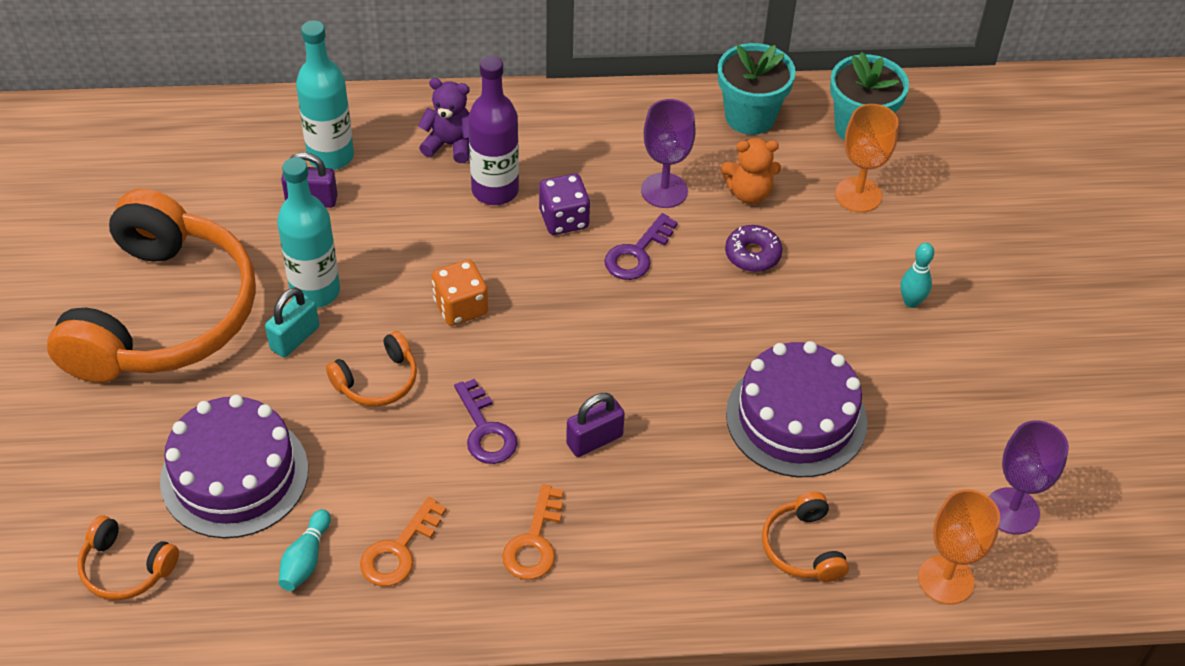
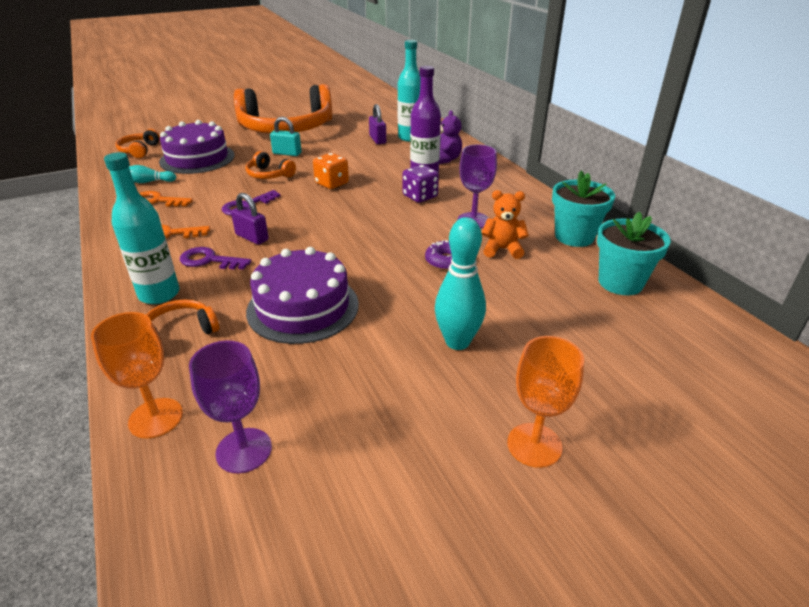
camera: 70 degrees right, 15 degrees down
turquoise bottle [277,157,340,308] -> turquoise bottle moved to [104,152,180,304]
purple key [604,213,678,280] -> purple key moved to [180,247,251,270]
orange teddy bear [721,138,781,204] -> orange teddy bear turned 120 degrees clockwise [482,190,529,259]
orange goblet [835,104,899,212] -> orange goblet moved to [507,336,584,468]
turquoise bowling pin [900,243,934,308] -> turquoise bowling pin [435,217,486,350], size x1.79

